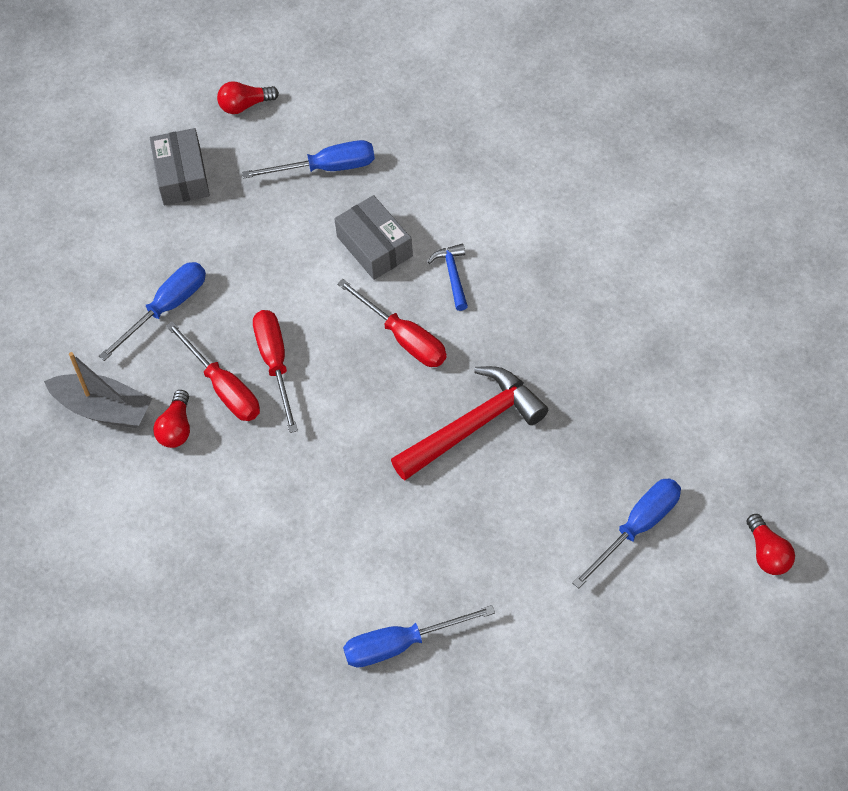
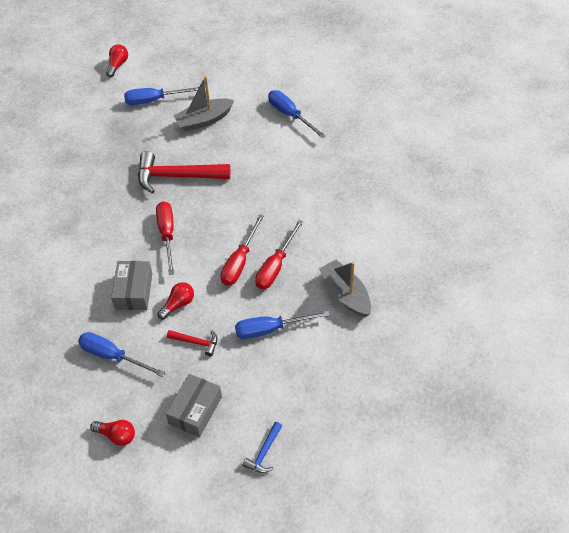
camera: 145 degrees left, 5 degrees down
red light bulb [153,390,190,448] -> red light bulb moved to [158,282,194,320]
red screwdriver [166,321,260,421] -> red screwdriver turned 150 degrees counterclockwise [255,220,304,289]
blue screwdriver [343,605,495,668] -> blue screwdriver turned 150 degrees counterclockwise [268,90,326,138]
blue hammer [428,244,468,311] -> blue hammer moved to [243,422,282,473]
none -> red hammer [167,330,217,356]
none -> grey boat [173,76,234,132]

